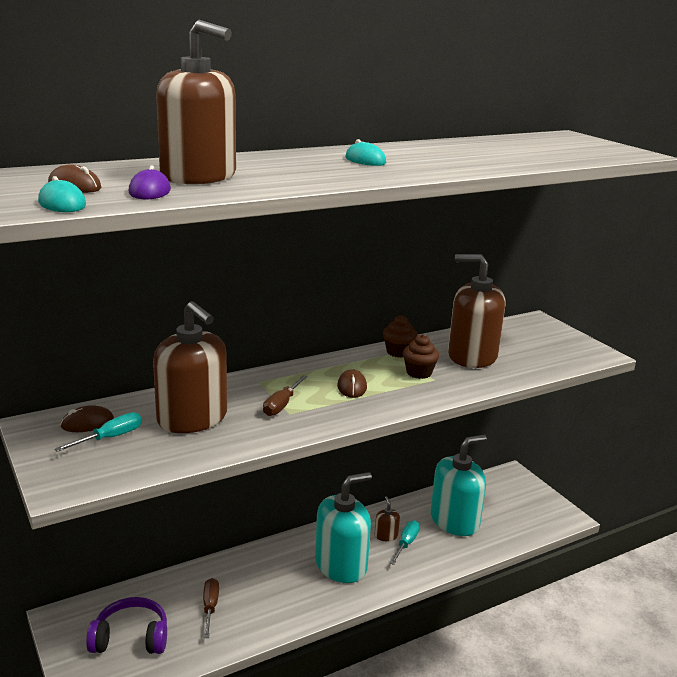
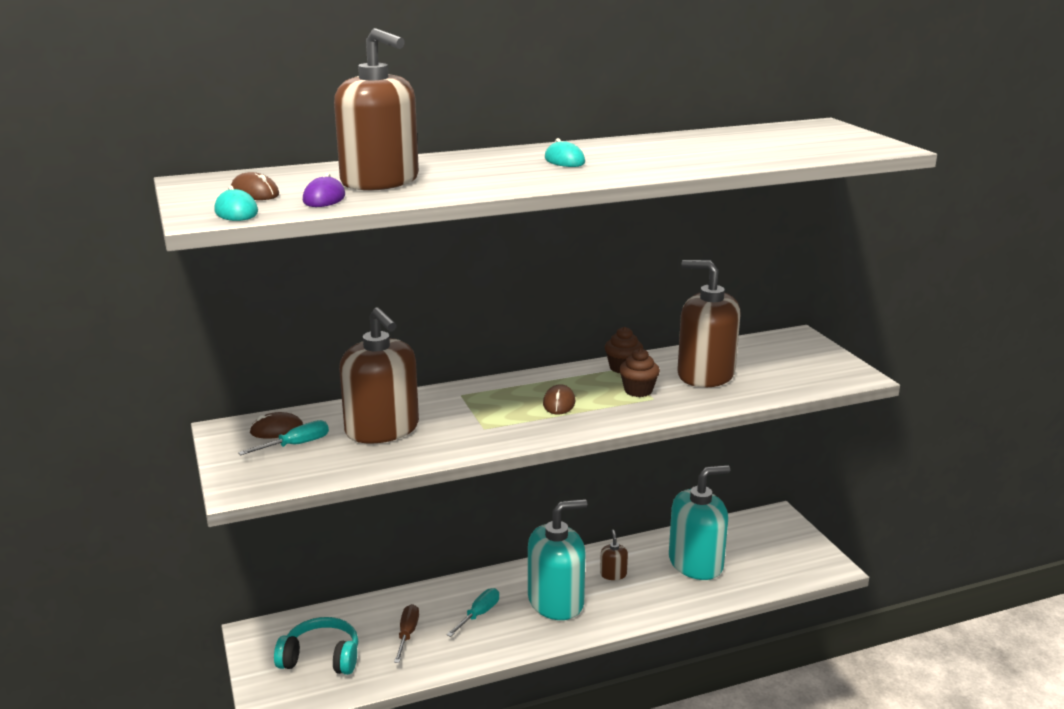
camera: 10 degrees right, 0 degrees up
purple headphones [86,597,167,654] -> turquoise headphones [274,617,358,675]
brown screwdriver [263,375,308,416] -> none
turquoise screwdriver [390,520,420,565] -> turquoise screwdriver moved to [446,588,499,637]

